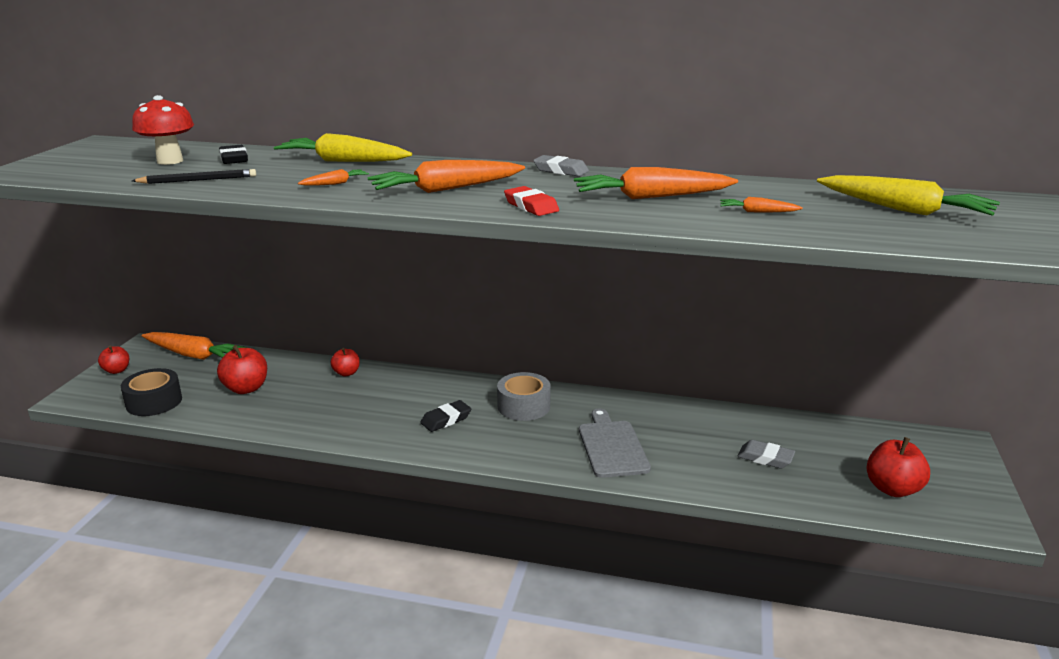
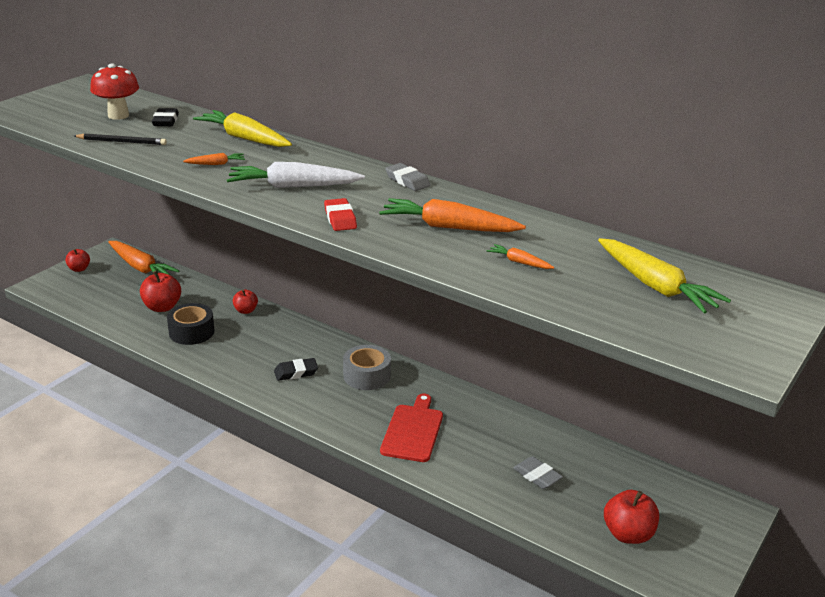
camera: 20 degrees right, 5 degrees up
black tape [121,368,182,416] -> black tape moved to [167,303,214,345]
orange carrot [368,160,525,193] -> white carrot [227,162,365,188]
grey cutting board [579,409,651,478] -> red cutting board [380,394,443,462]

